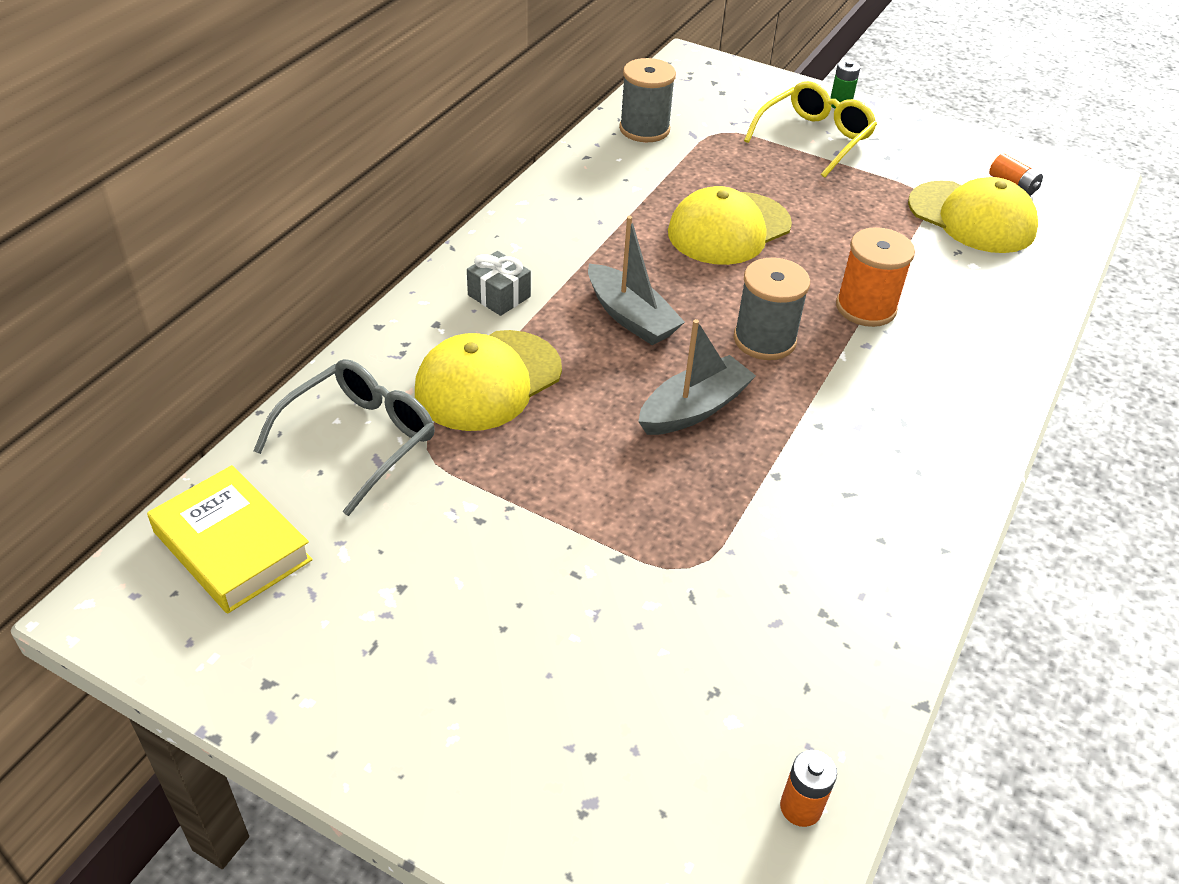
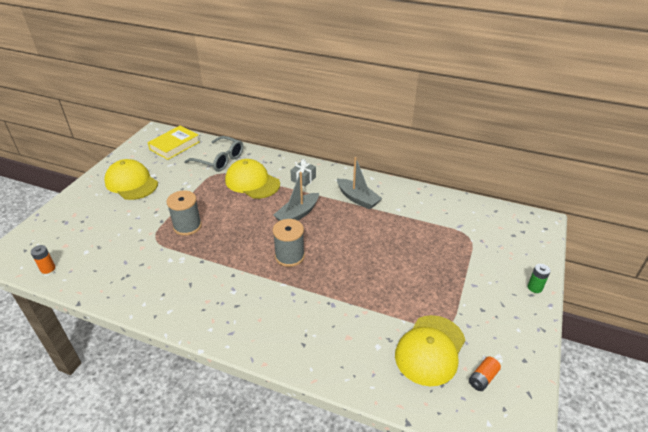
camera: 85 degrees right, 5 degrees down
grey spool [619,58,676,142] -> grey spool moved to [166,191,202,236]
grey boat [638,319,756,435] -> grey boat moved to [337,157,382,210]
yellow cap [668,186,792,265] -> yellow cap moved to [104,159,158,200]
yellow glasses [744,81,877,178] -> none
orange spool [836,227,915,327] -> none

